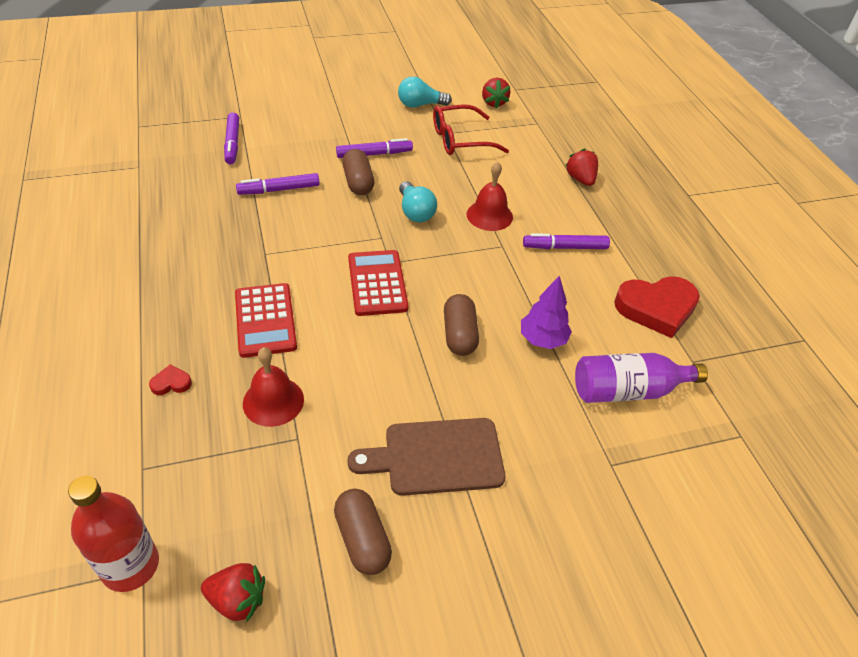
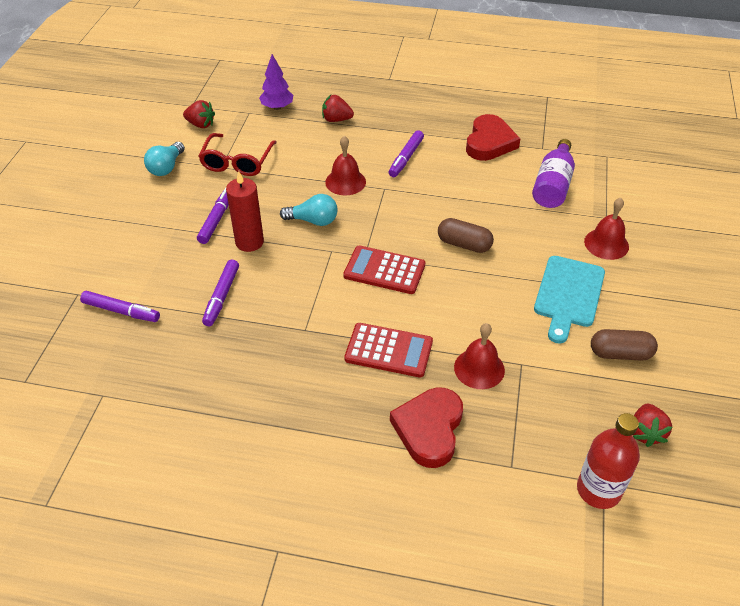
camera: 60 degrees left, 0 degrees up
red heart [149,364,192,395] -> red heart [390,387,463,468], size x2.41
red strawberry [201,563,265,622] -> red strawberry turned 150 degrees clockwise [633,404,672,447]
brown capsule [342,149,374,195] -> red candle [226,171,264,252]
brown cutting board [347,418,505,496] -> turquoise cutting board [534,256,605,344]
purple tree [521,275,572,349] -> purple tree moved to [259,54,293,110]
none -> red bell [584,198,629,260]

